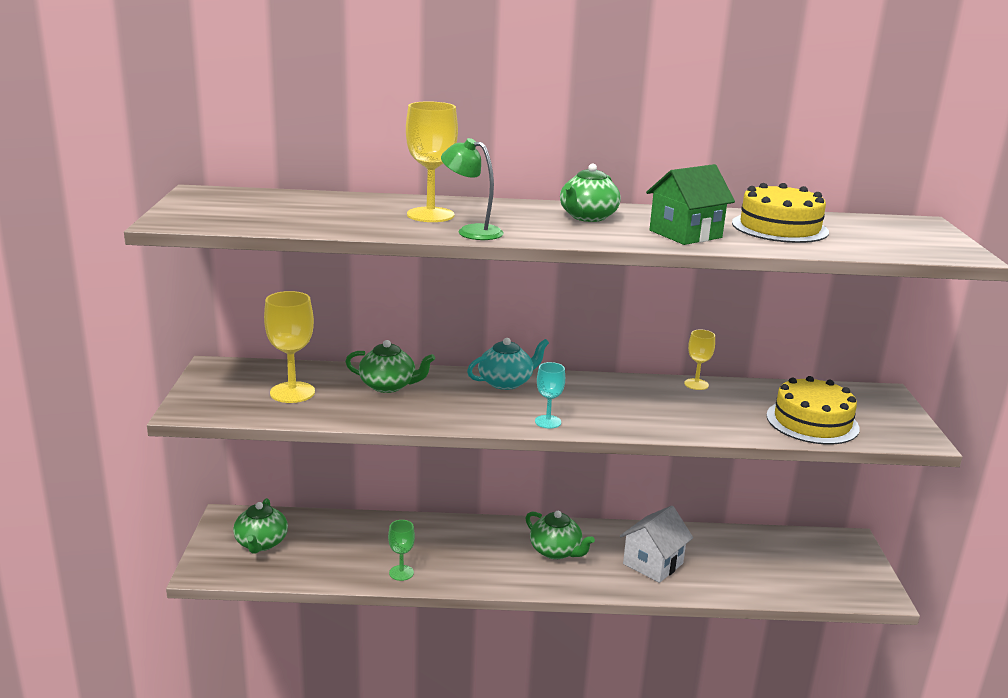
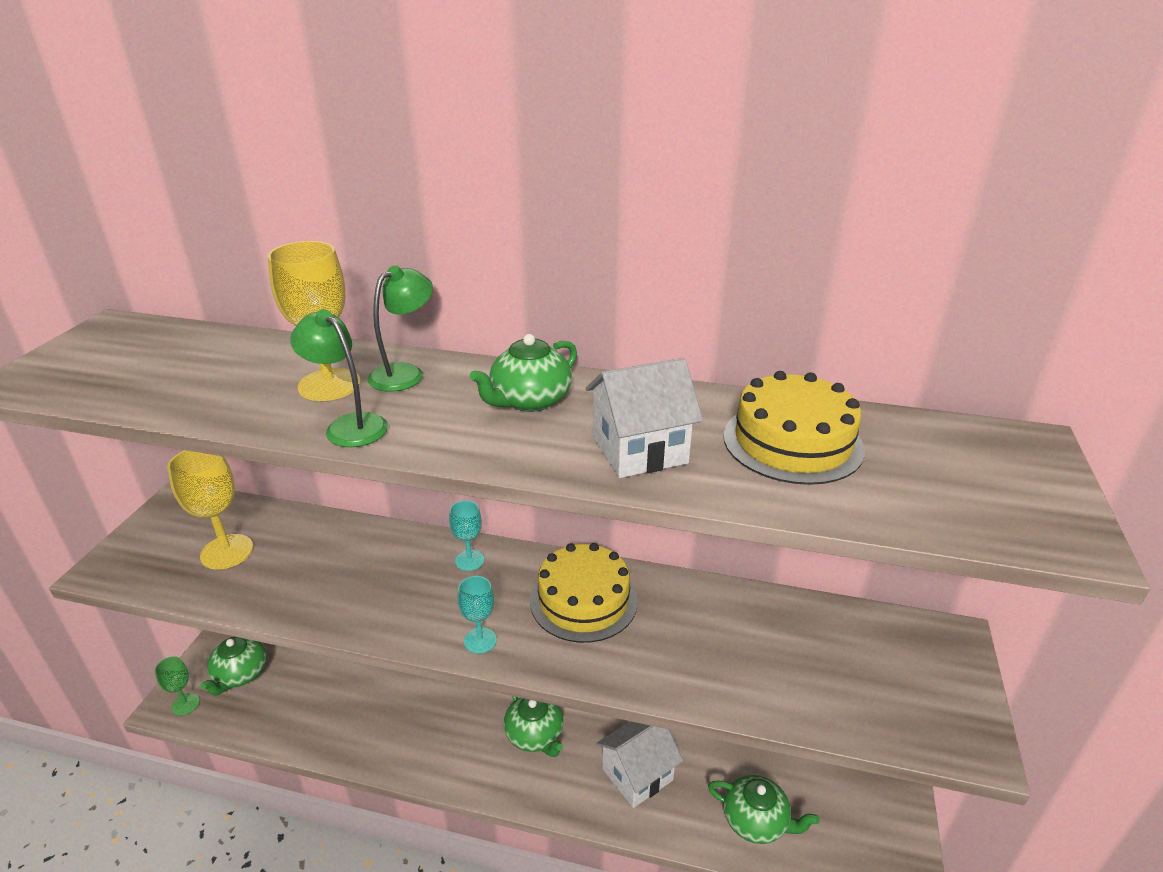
camera: 15 degrees right, 10 degrees up
green teapot [345,340,435,393] -> green teapot moved to [708,775,820,844]
green goblet [388,520,415,581] -> green goblet moved to [155,656,200,716]
turquoise teapot [467,338,549,390] -> turquoise goblet [449,500,484,571]
green house [646,164,735,245] -> white house [586,358,703,478]
yellow goblet [684,329,715,390] -> none
yellow cake [766,376,860,445] -> yellow cake moved to [530,543,638,643]
none -> green lamp [368,265,433,392]

